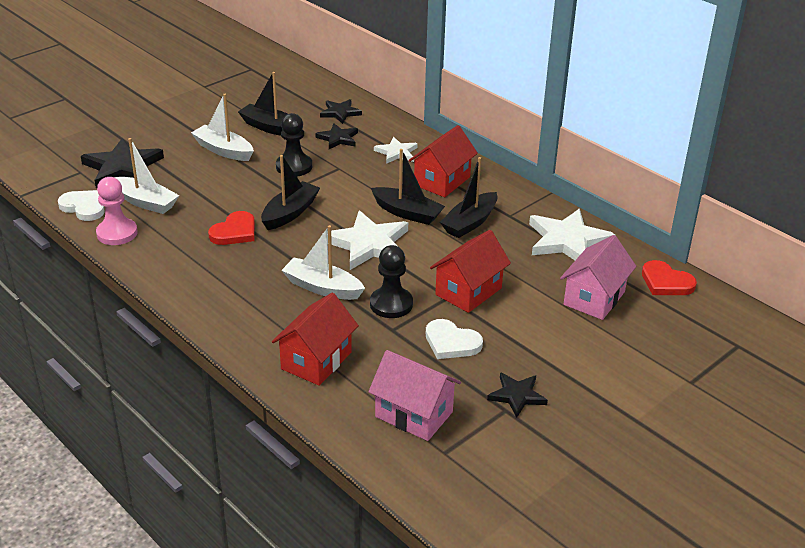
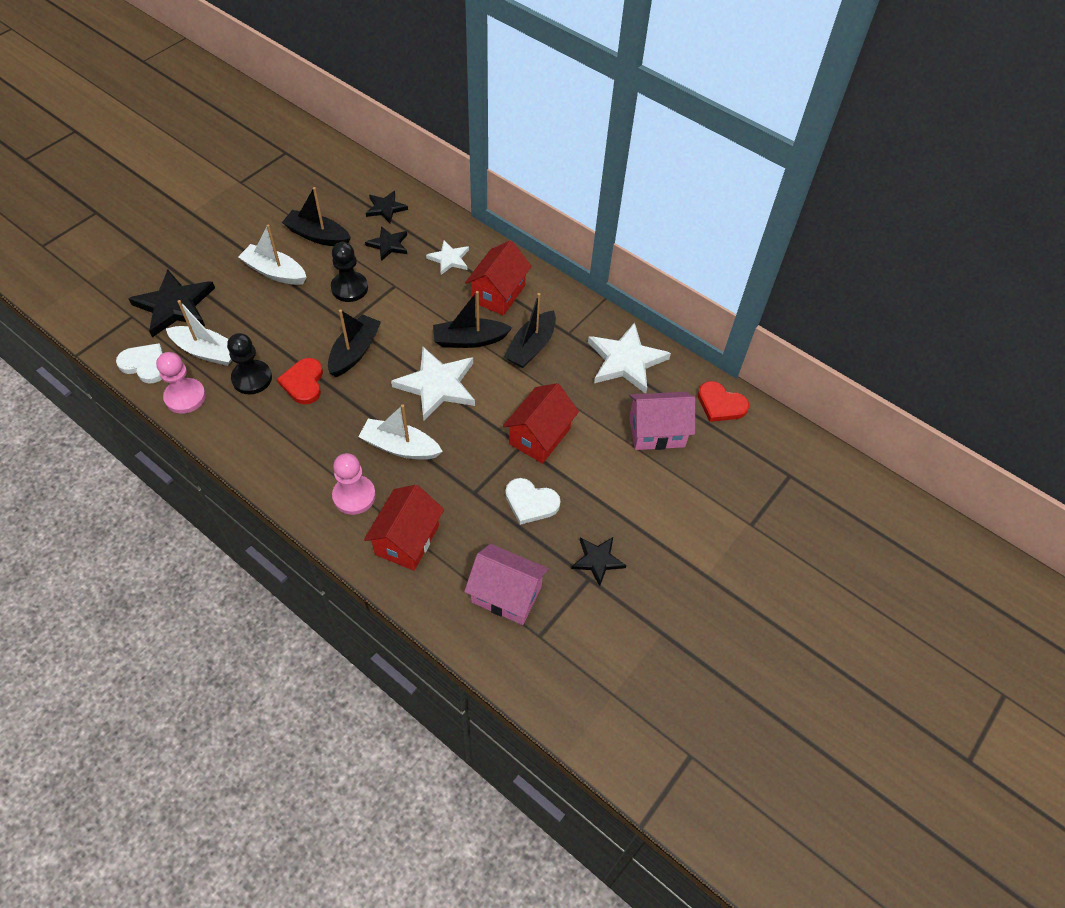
camera: 10 degrees left, 20 degrees up
red heart [208,211,255,245] -> red heart turned 150 degrees clockwise [277,358,323,405]
black pawn [370,245,413,318] -> black pawn moved to [227,333,272,394]
black boat [371,149,445,225] -> black boat turned 150 degrees clockwise [433,291,512,348]
pink house [560,235,636,320] -> pink house turned 60 degrees clockwise [629,392,695,450]
none -> pink pawn [332,453,376,515]

